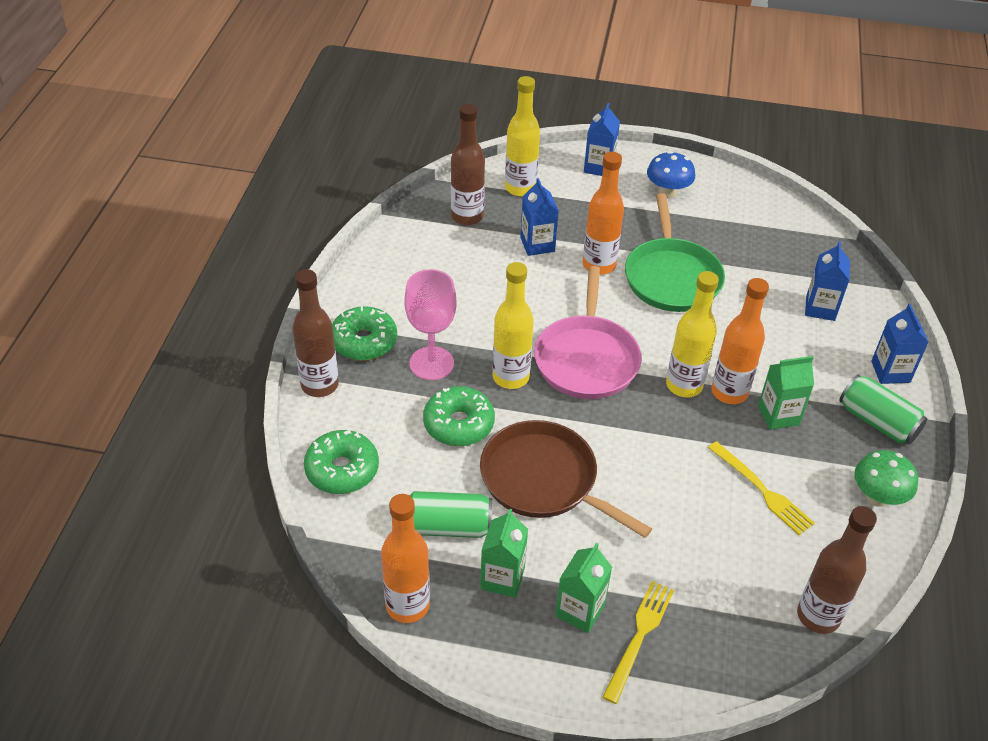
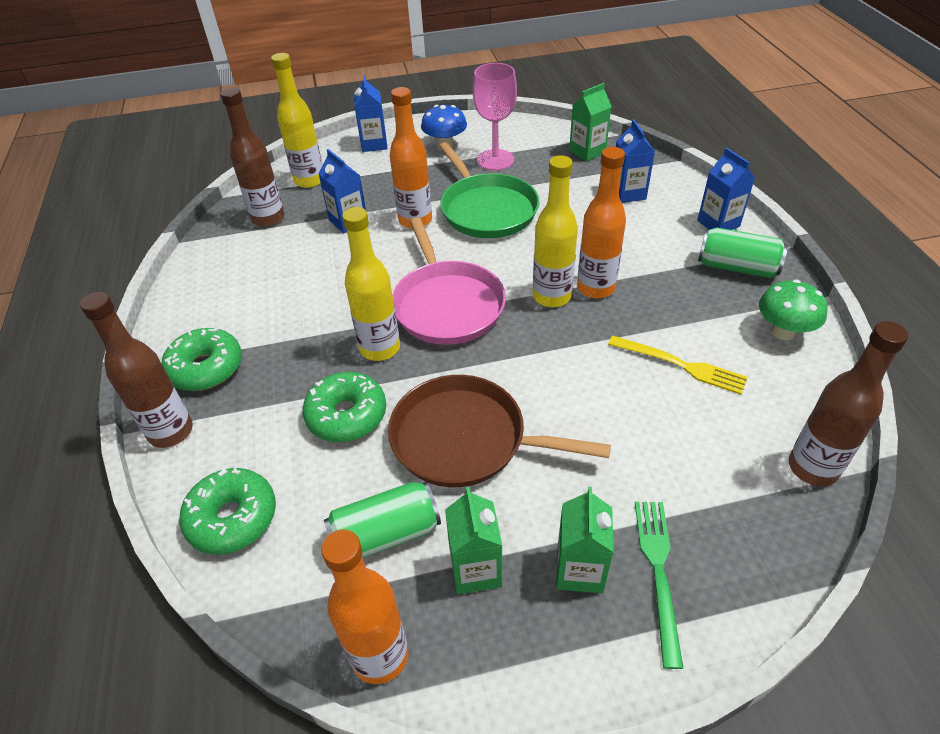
camera: 20 degrees left, 0 degrees up
pink goblet [404,269,456,380] -> pink goblet moved to [473,63,517,171]
yellow fork [603,581,674,704] -> green fork [635,502,683,669]
green carton [758,356,814,430] -> green carton moved to [569,83,612,162]

